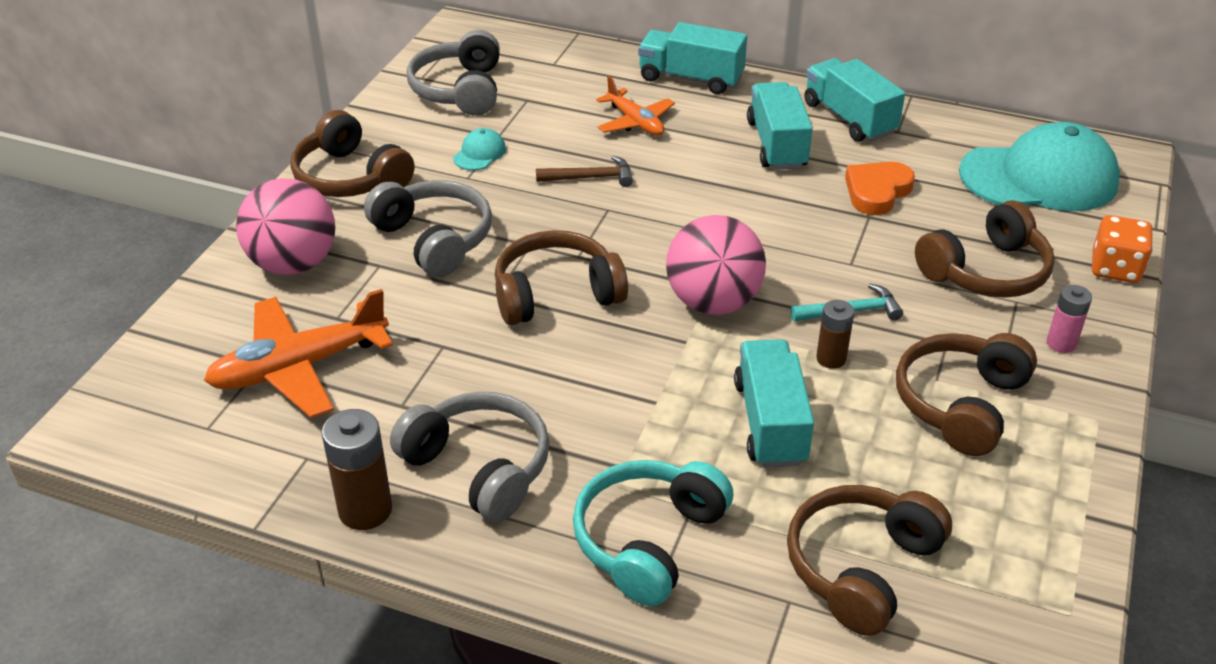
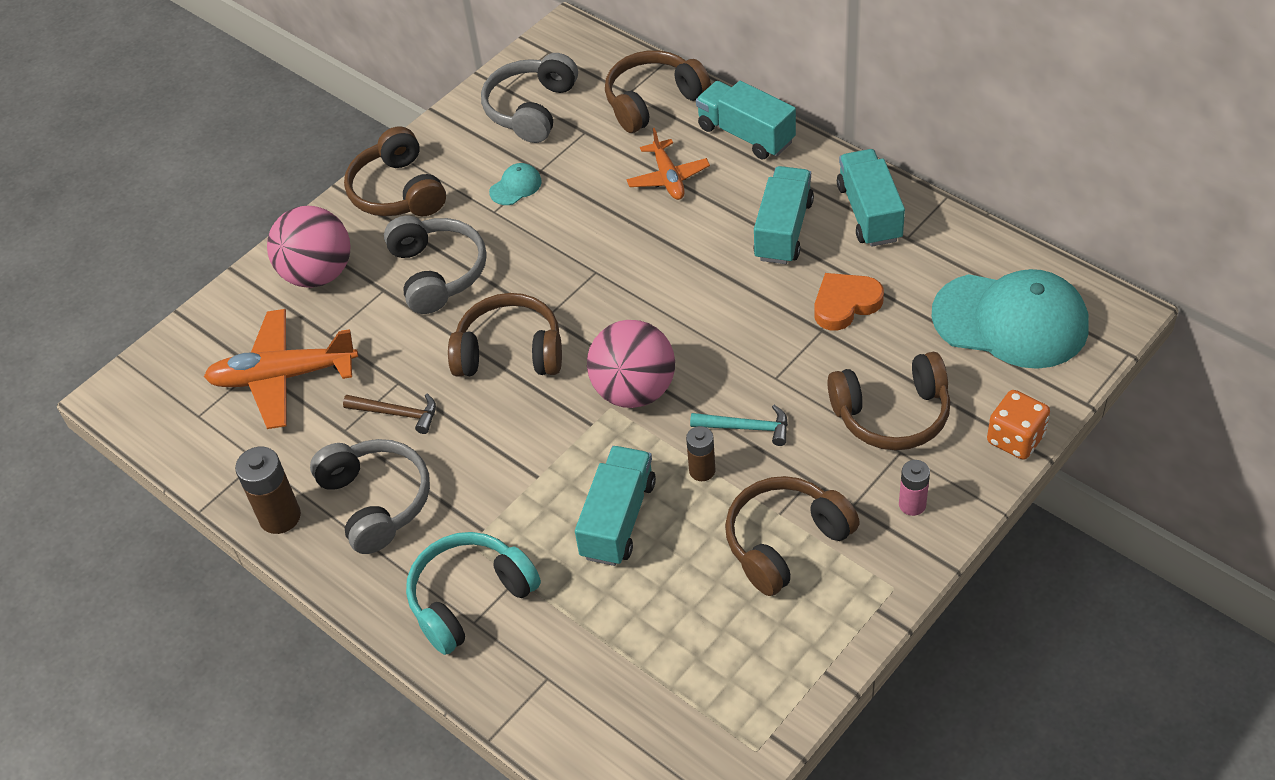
camera: 25 degrees right, 10 degrees up
brown hammer [536,156,633,187] -> brown hammer moved to [343,394,436,434]
brown headphones [787,485,952,636] -> brown headphones moved to [605,50,711,133]

